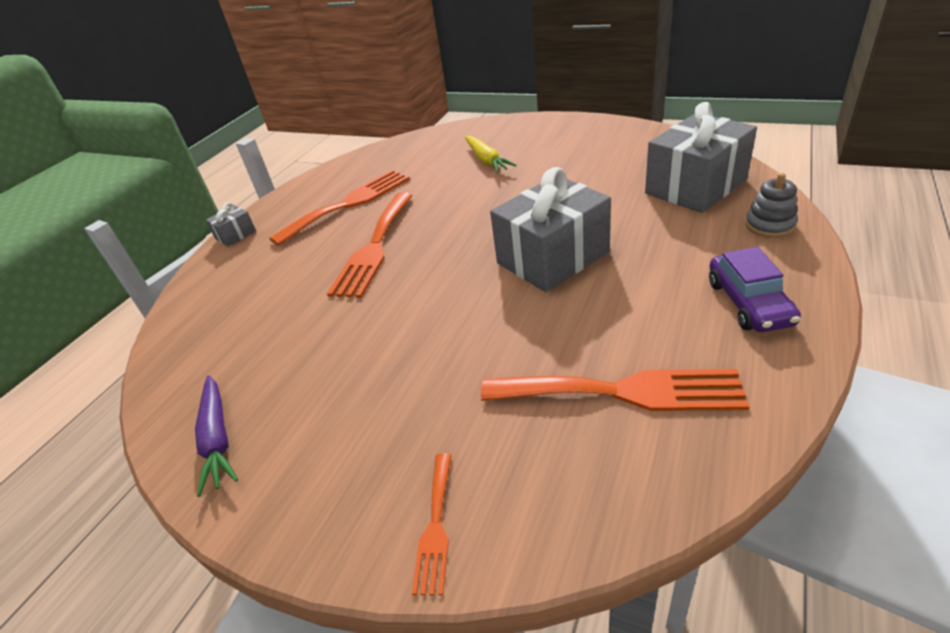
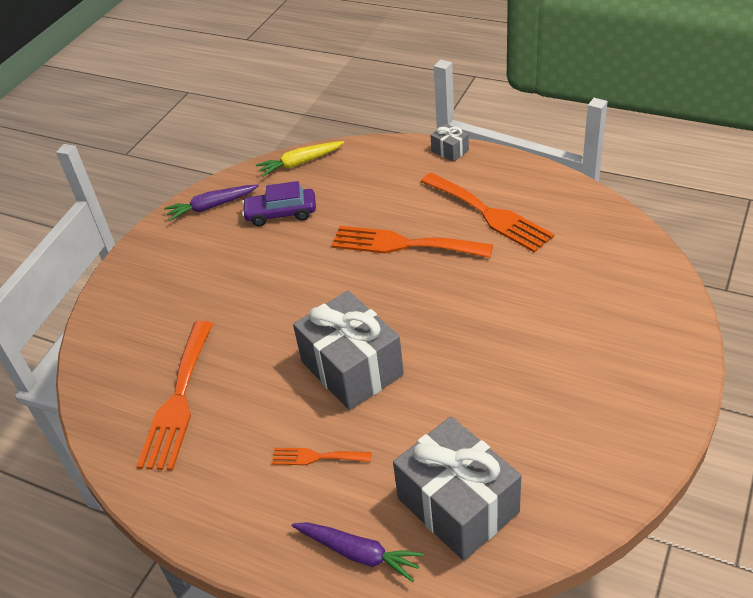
camera: 90 degrees right, 5 degrees up
orange fork [412,453,452,595] -> orange fork moved to [272,448,371,465]
yellow carrot [465,136,517,173] -> yellow carrot moved to [256,141,344,177]
purple car [709,247,801,332] -> purple car moved to [242,181,316,226]
grey stacking toy [745,173,798,238] -> purple carrot [292,522,424,582]

